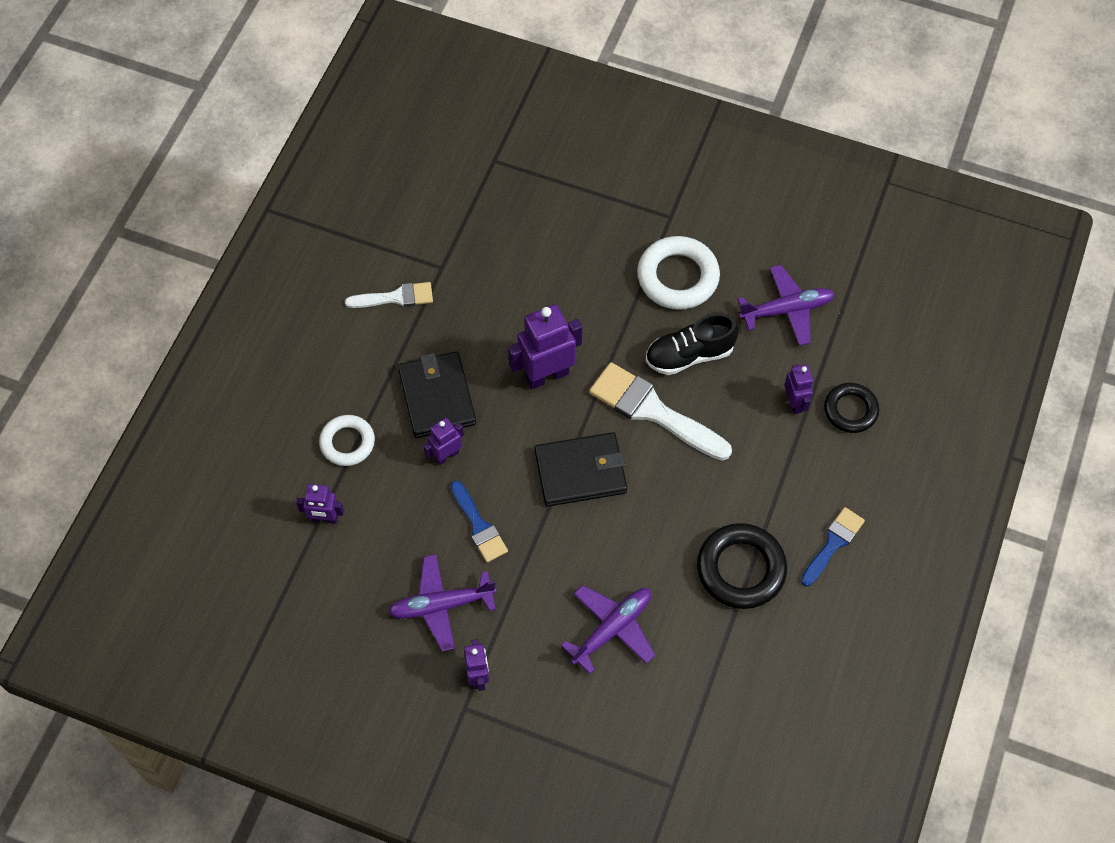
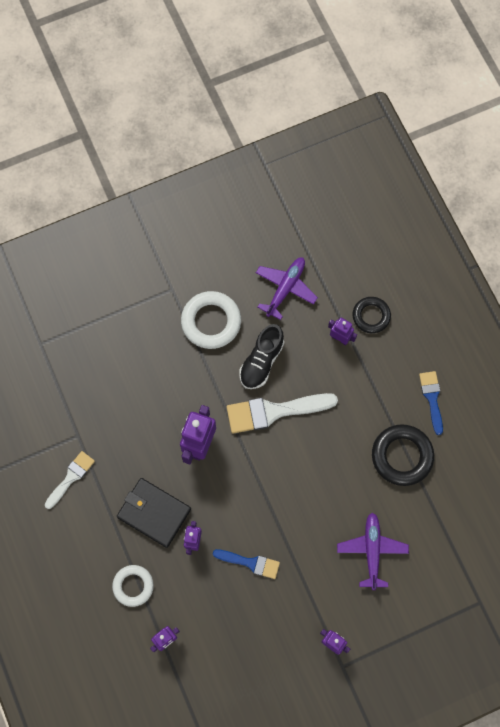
camera: 45 degrees left, 10 degrees up
purple plane [388,554,496,652] -> none
black wallet [535,432,627,507] -> none

